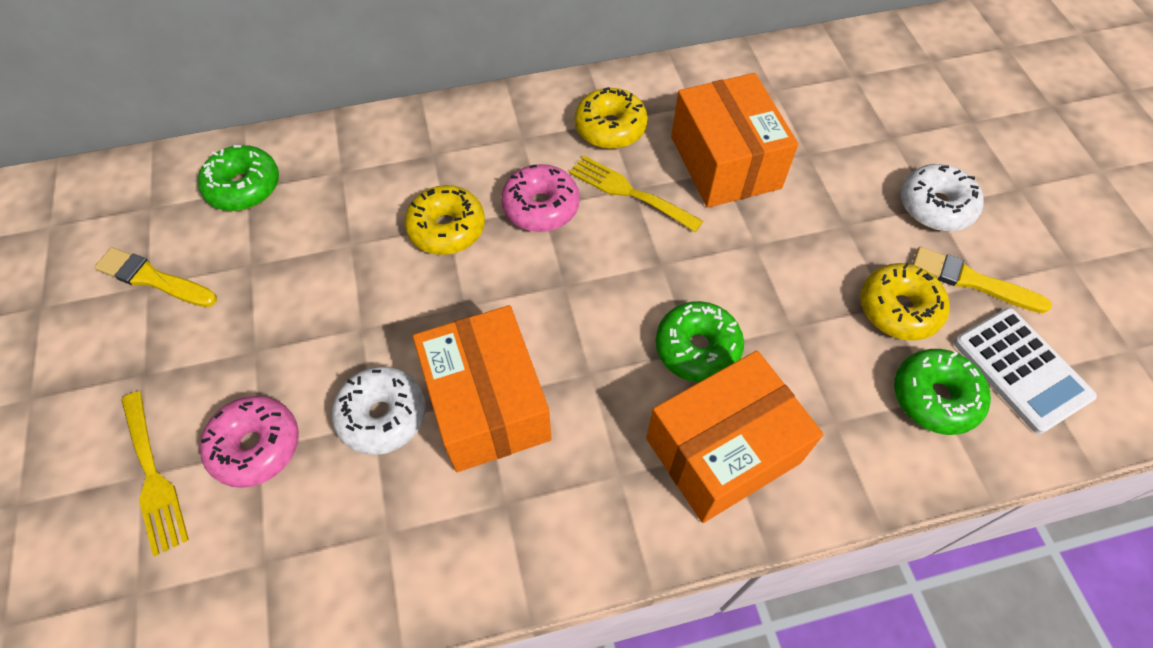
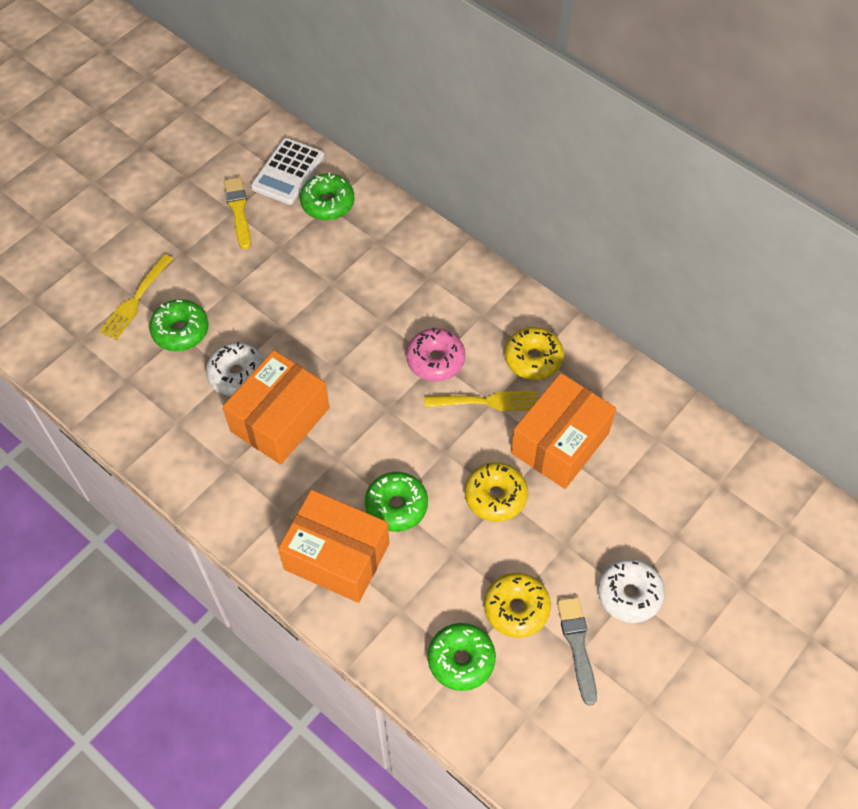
camera: 55 degrees right, 0 degrees up
pink donut [200,396,299,488] -> green donut [149,299,208,351]
yellow donut [404,185,485,255] -> yellow donut moved to [465,462,528,522]
yellow fork [569,155,703,232] -> yellow fork turned 90 degrees clockwise [425,391,538,411]
yellow brush [912,247,1052,313] -> grey brush [557,597,597,706]
white calculator [954,308,1097,434] -> white calculator moved to [251,138,324,205]

